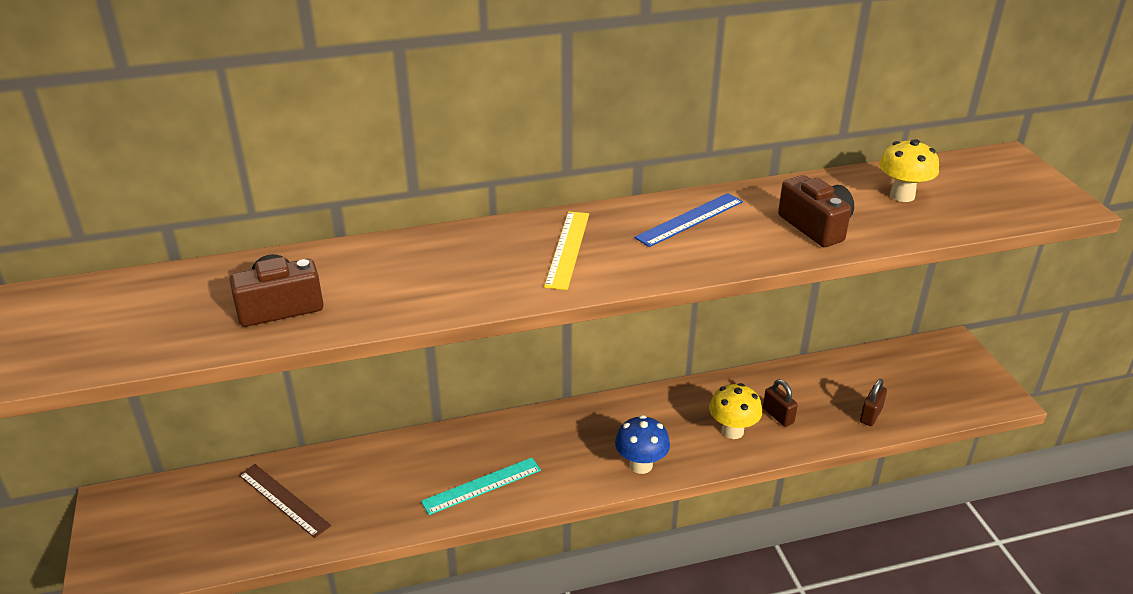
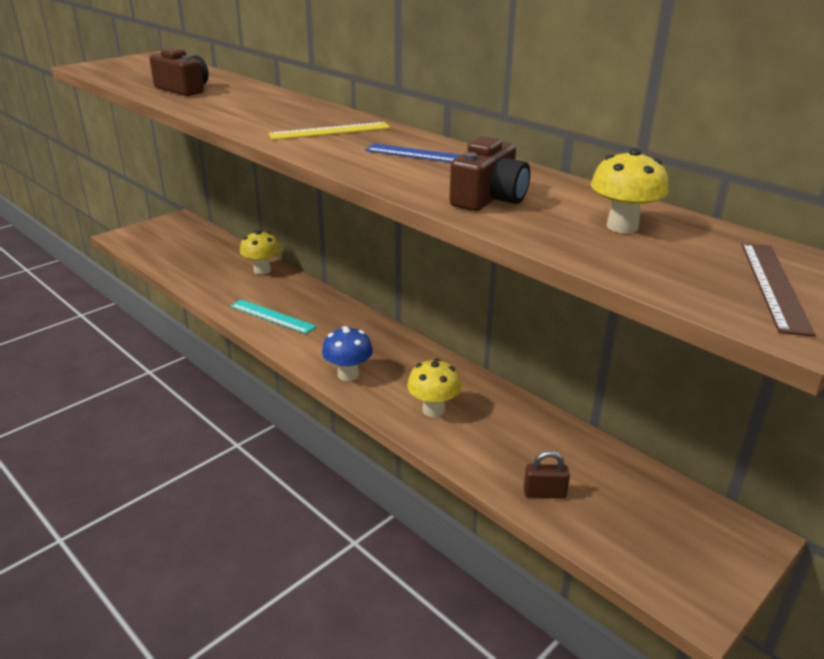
camera: 60 degrees right, 5 degrees down
brown ruler [239,464,331,538] -> brown ruler moved to [741,243,816,337]
brown padlock [763,379,798,427] -> none
none -> yellow mushroom [240,230,280,274]

